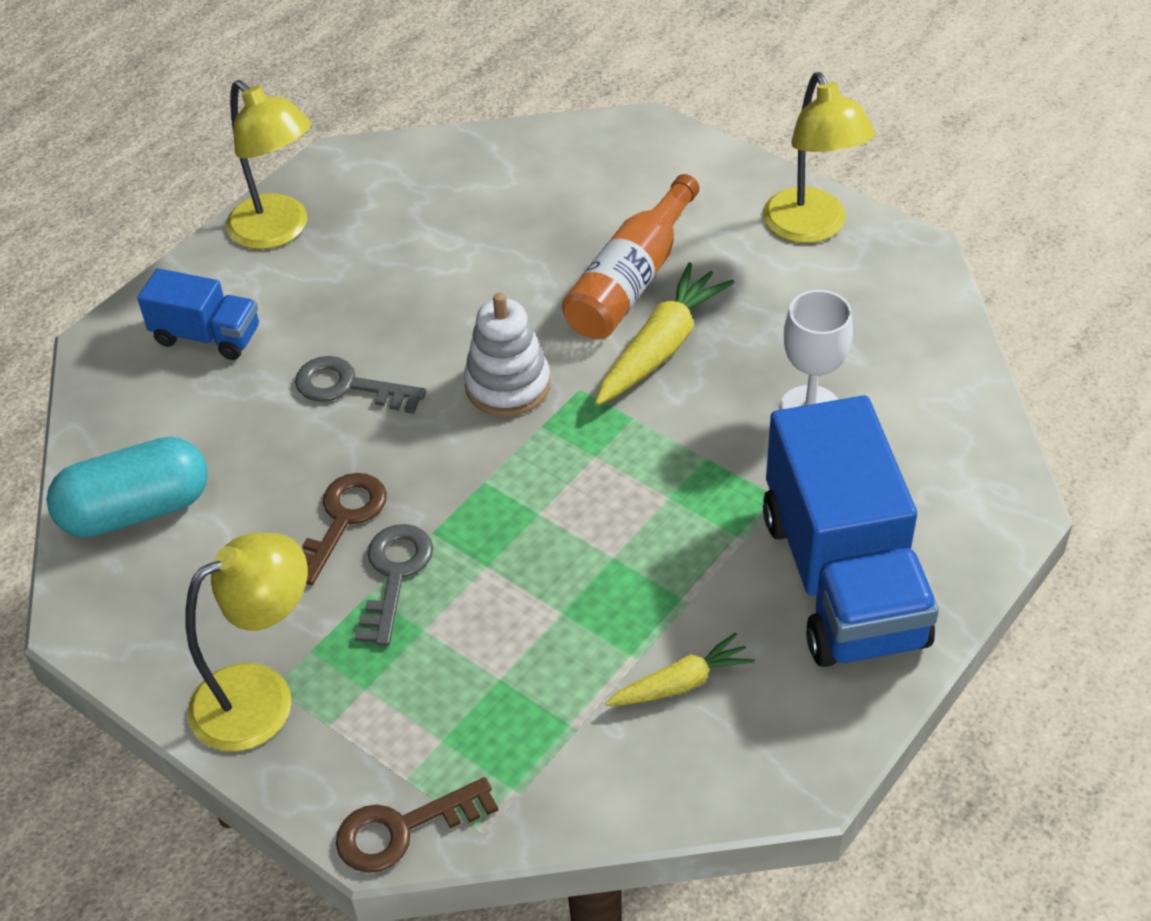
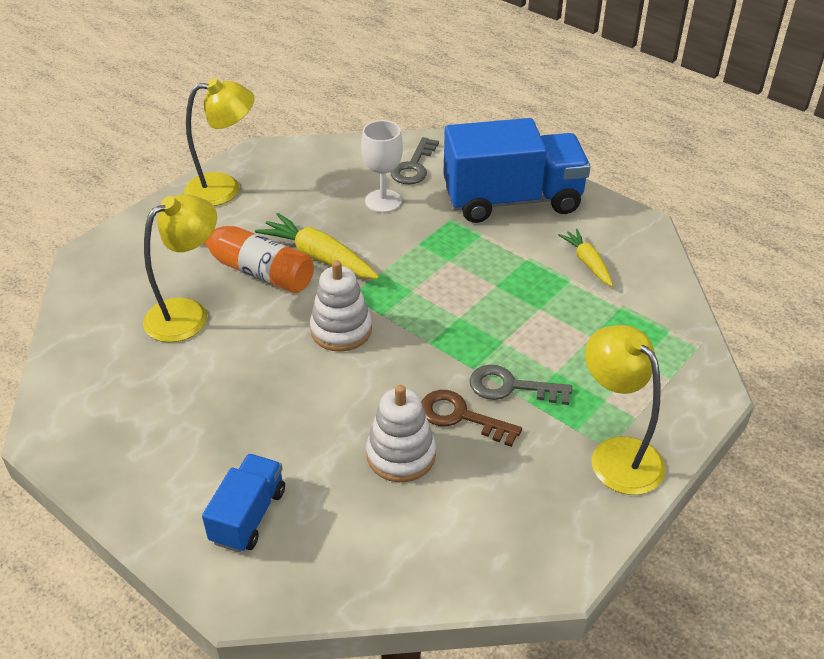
camera: 90 degrees left, 5 degrees down
turquoise capsule [46,437,208,538] -> none
yellow lamp [226,80,311,249] -> yellow lamp moved to [143,194,217,342]
grey key [295,356,426,414] -> grey key moved to [391,137,439,184]
brown key [336,777,499,873] -> none
none -> white stacking toy [366,385,436,482]

